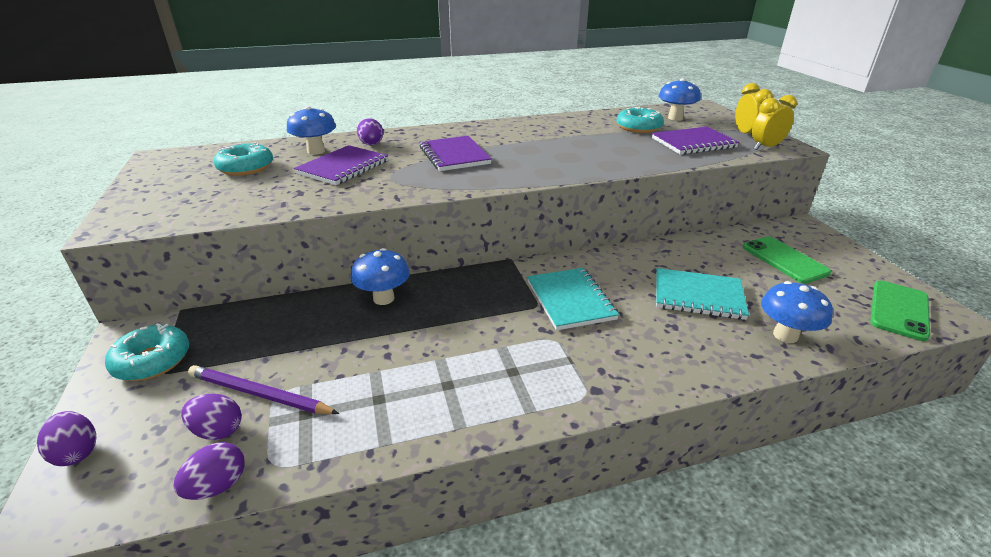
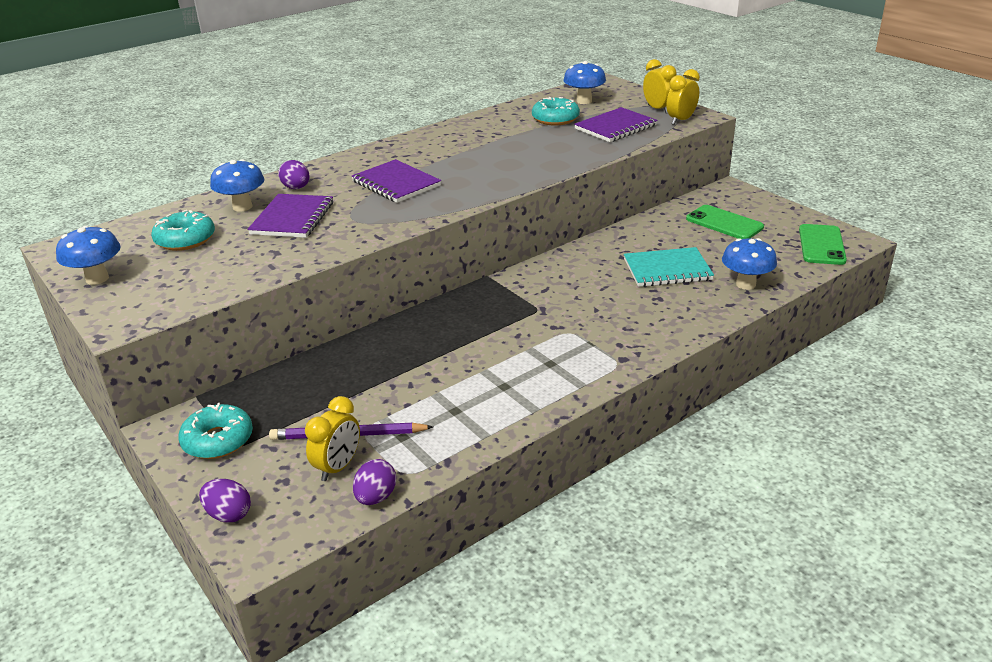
camera: 20 degrees left, 0 degrees up
purple egg [181,394,242,440] -> yellow clock [305,396,360,481]
blue mushroom [350,248,410,305] -> blue mushroom moved to [56,226,121,285]
turquoise notebook [527,268,619,330] -> none

